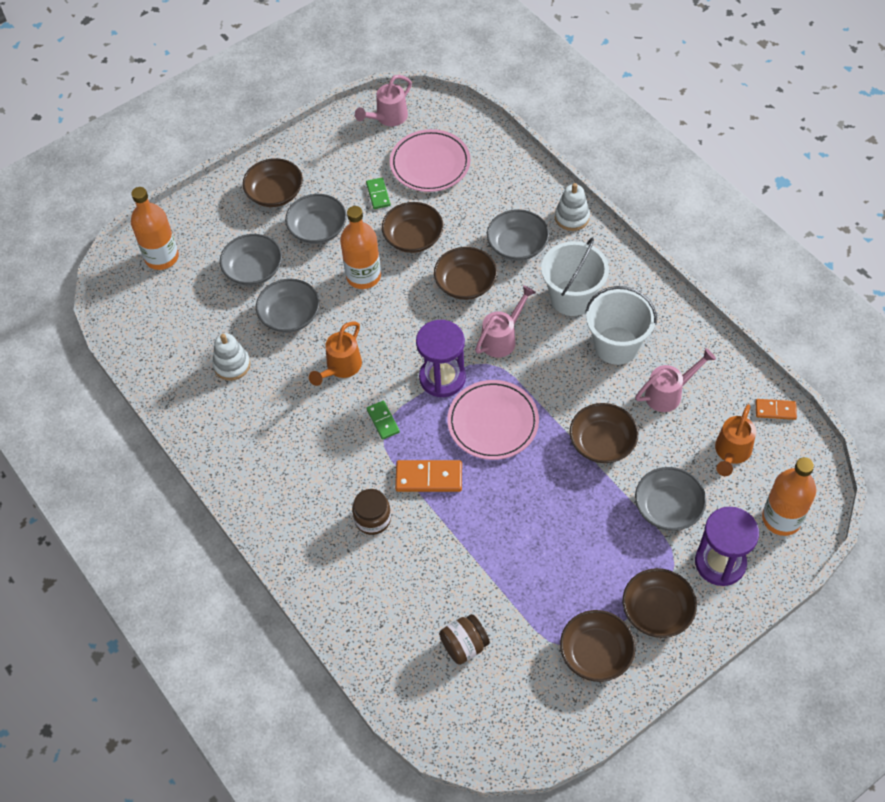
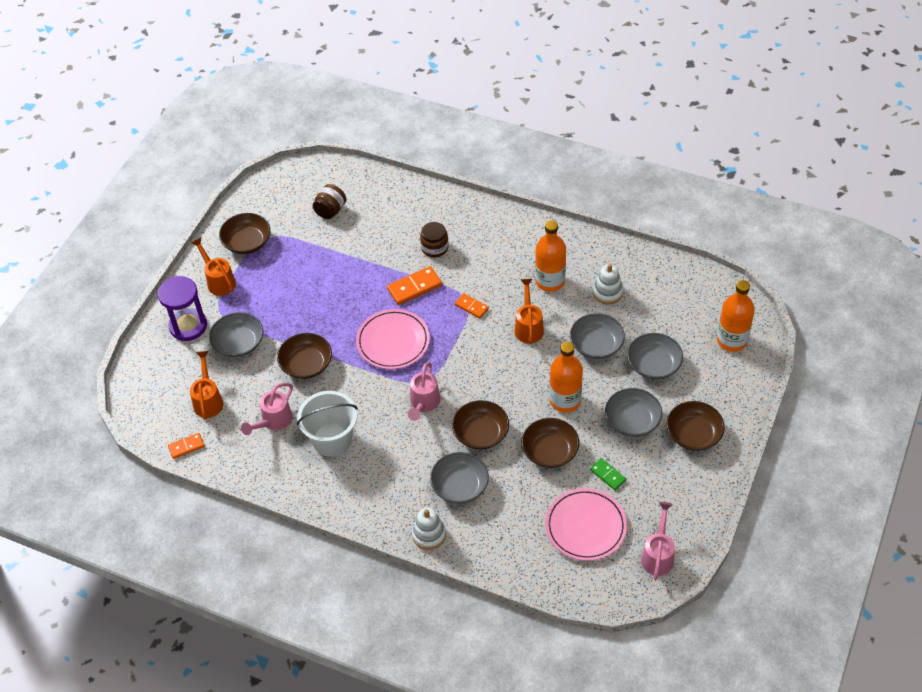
camera: 150 degrees right, 5 degrees down
green domino [367,401,400,440] -> orange domino [455,293,489,318]
purple hourglass [416,320,466,397] -> none
white bucket [541,238,609,316] -> none
brown bowl [623,568,697,638] -> orange watering can [192,238,236,296]
orange bottle [762,457,816,536] -> orange bottle moved to [535,220,566,292]

